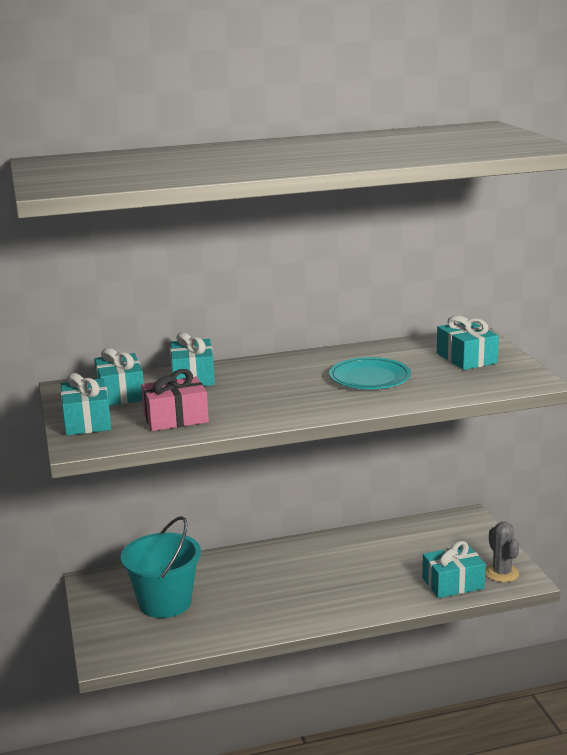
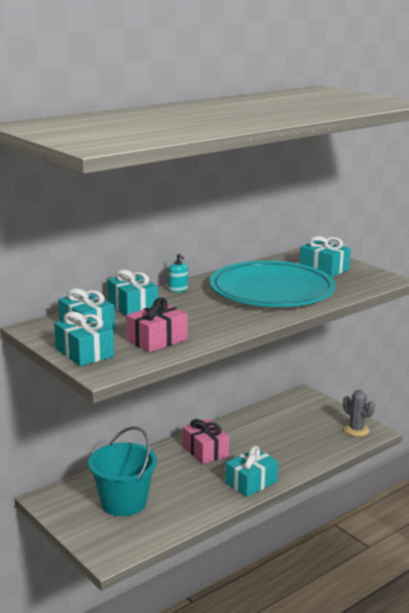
camera: 25 degrees left, 0 degrees up
turquoise plate [329,357,411,389] -> turquoise plate [209,261,336,307], size x1.93
turquoise gift [422,541,486,598] -> turquoise gift moved to [225,446,278,497]
none -> turquoise soap dispenser [169,253,188,292]
none -> pink gift [183,419,229,464]

